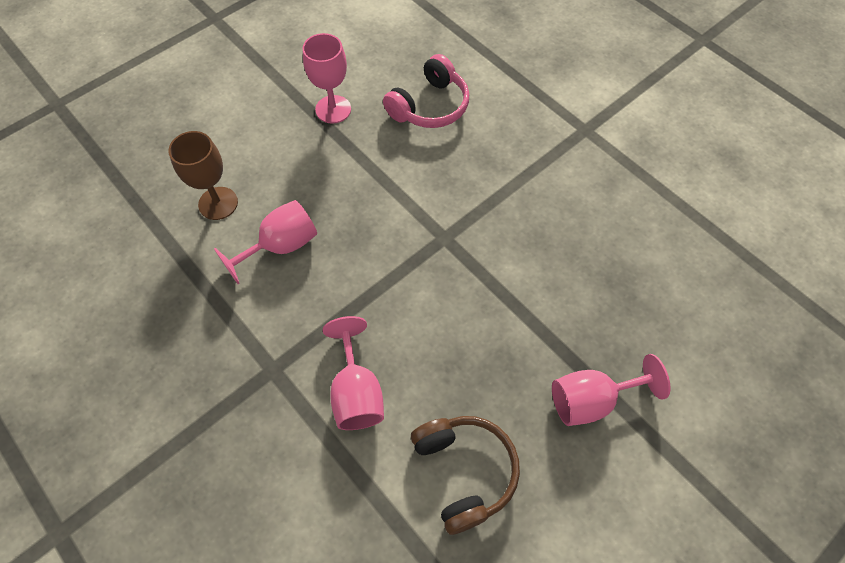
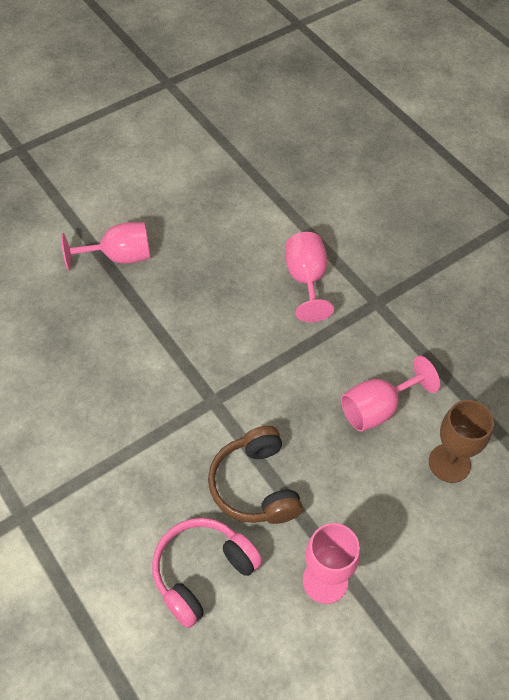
camera: 175 degrees left, 5 degrees down
brown headphones [411,416,520,535] -> brown headphones moved to [208,426,303,524]

